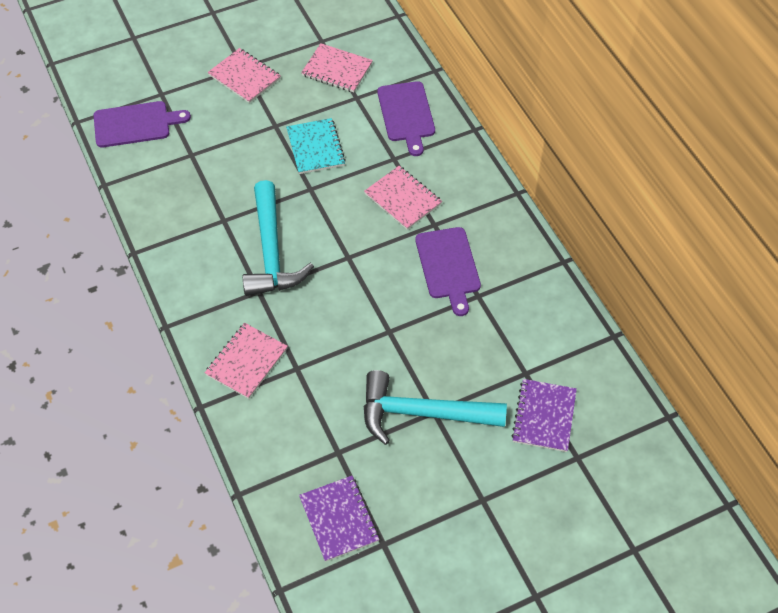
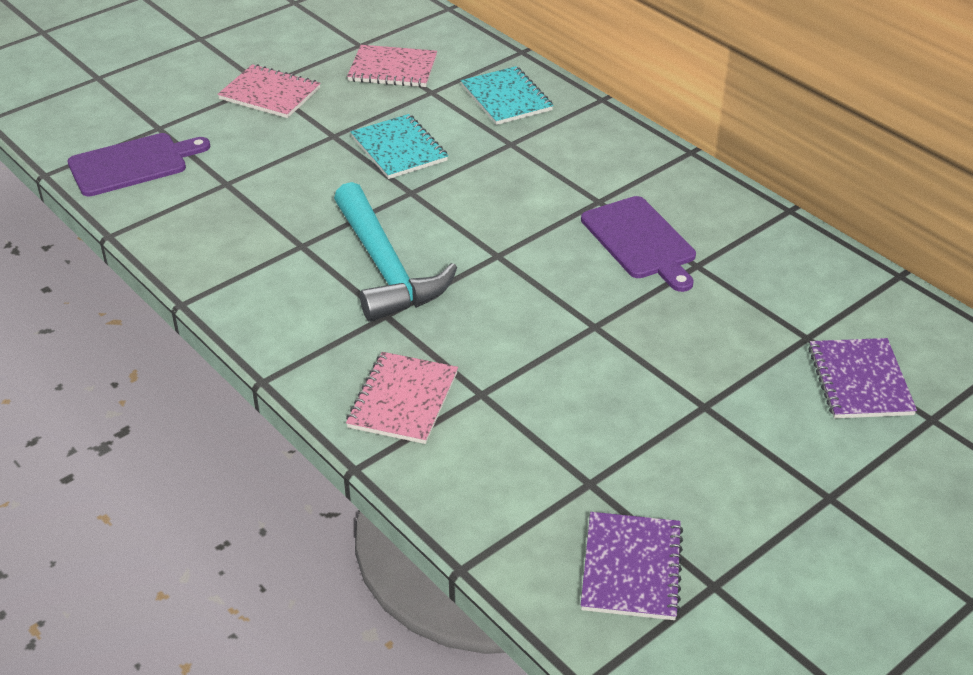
camera: 15 degrees left, 15 degrees down
purple notebook [299,476,379,562] -> purple notebook turned 45 degrees clockwise [581,512,683,620]
pink notebook [364,166,442,230] -> none
turquoise hammer [364,370,507,445] -> none
purple cutting board [377,81,435,156] -> turquoise notebook [461,66,553,125]

